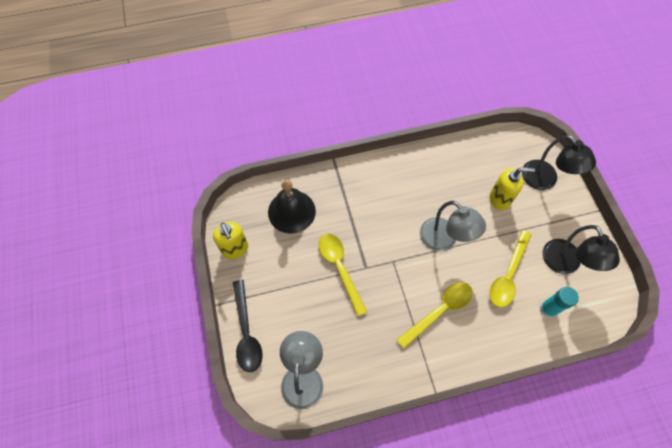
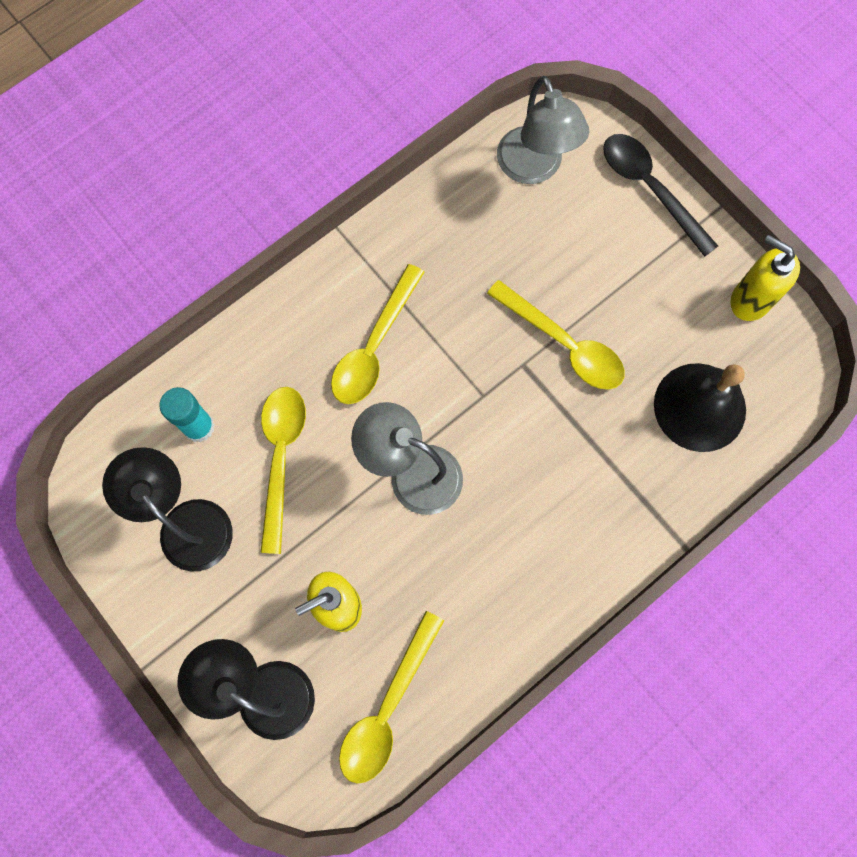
camera: 155 degrees right, 10 degrees up
none -> yellow spoon [339,611,444,784]

